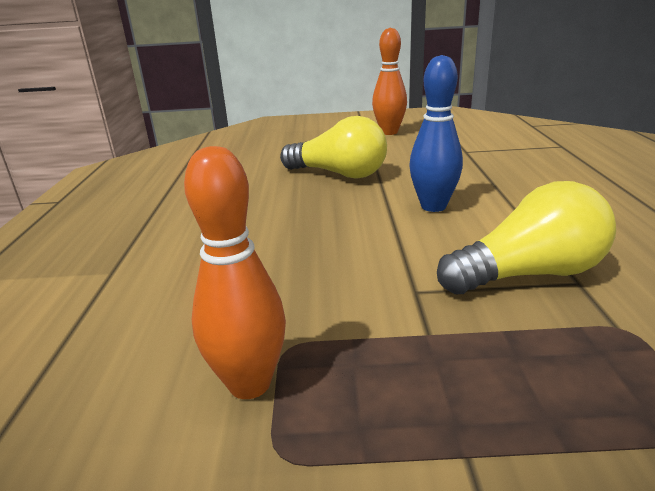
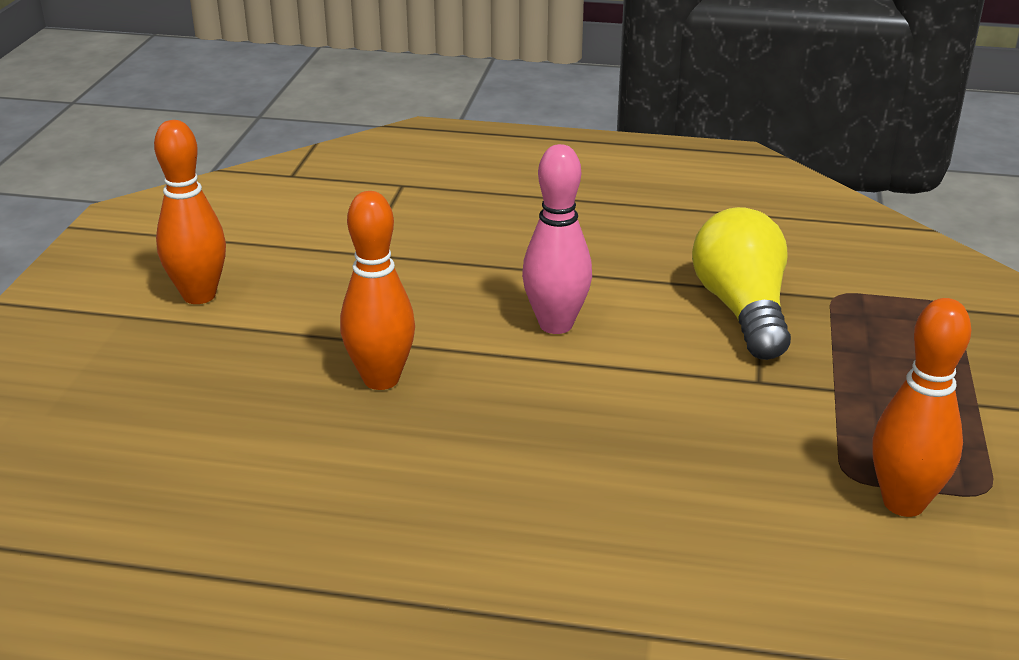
camera: 80 degrees left, 5 degrees up
yellow light bulb [280,116,387,178] -> orange bowling pin [340,191,415,390]
blue bowling pin [409,55,463,212] -> pink bowling pin [522,144,592,334]

